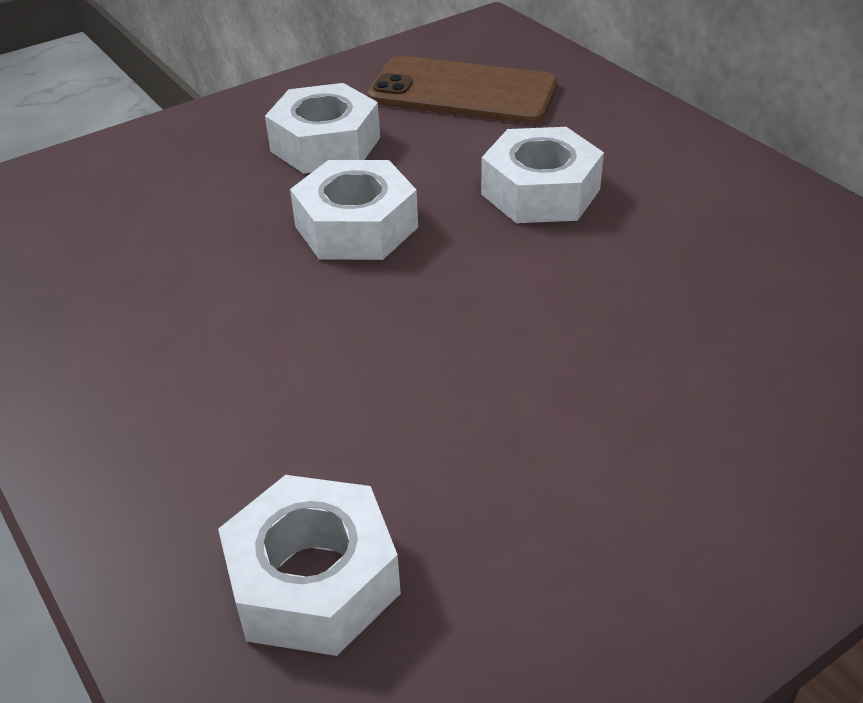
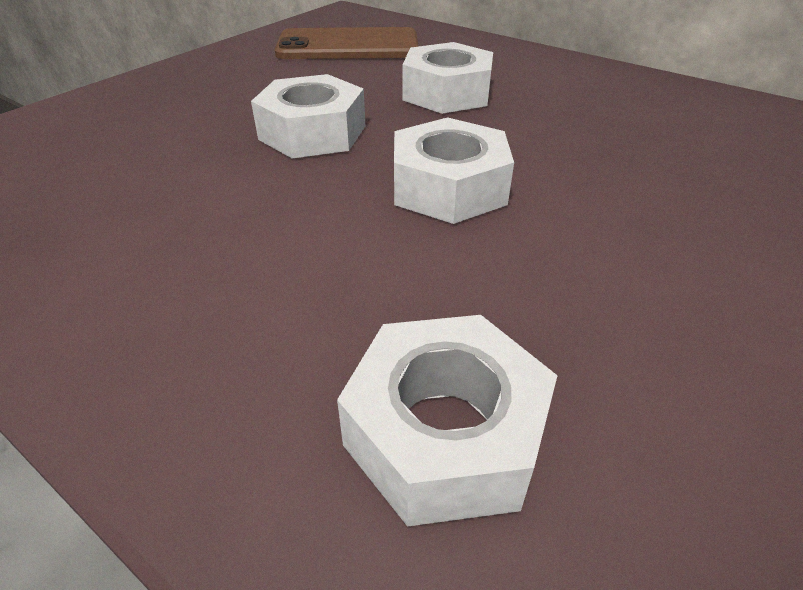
camera: 20 degrees left, 0 degrees up
white nut [265,83,380,174] -> white nut moved to [394,117,514,224]

